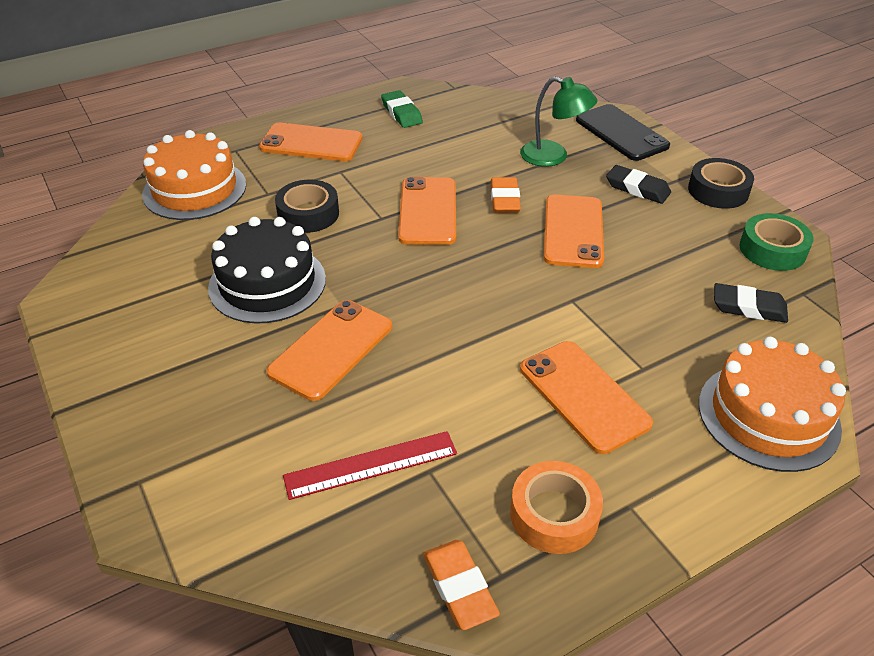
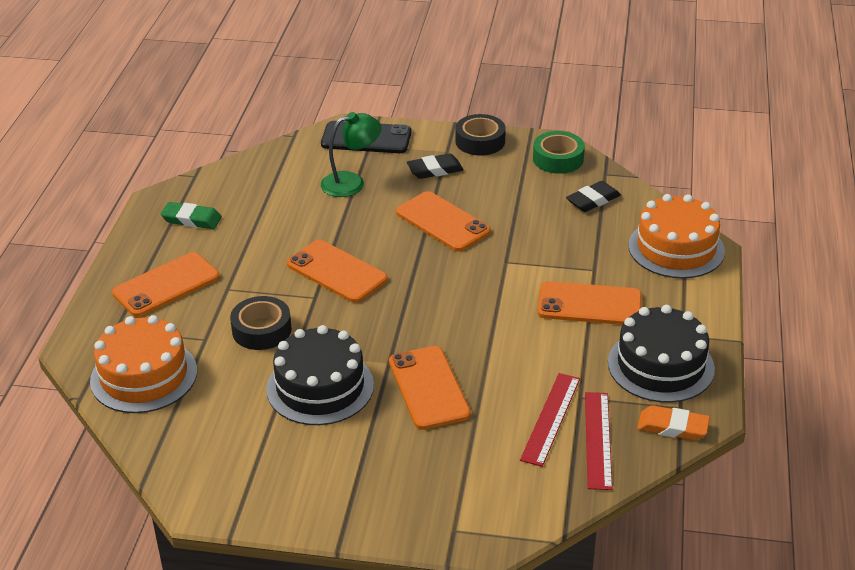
camera: 50 degrees left, 5 degrees down
orange eraser [491,177,521,213] -> none
orange tape [510,461,603,554] -> black cake [608,305,715,403]
none -> red ruler [585,392,612,490]

